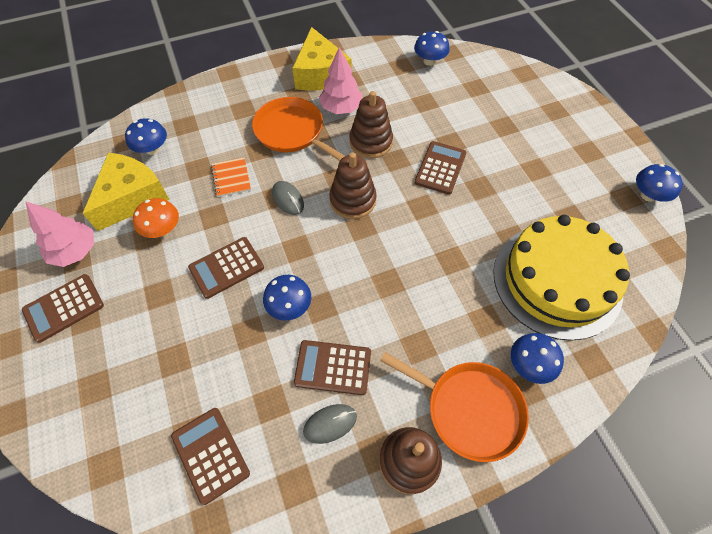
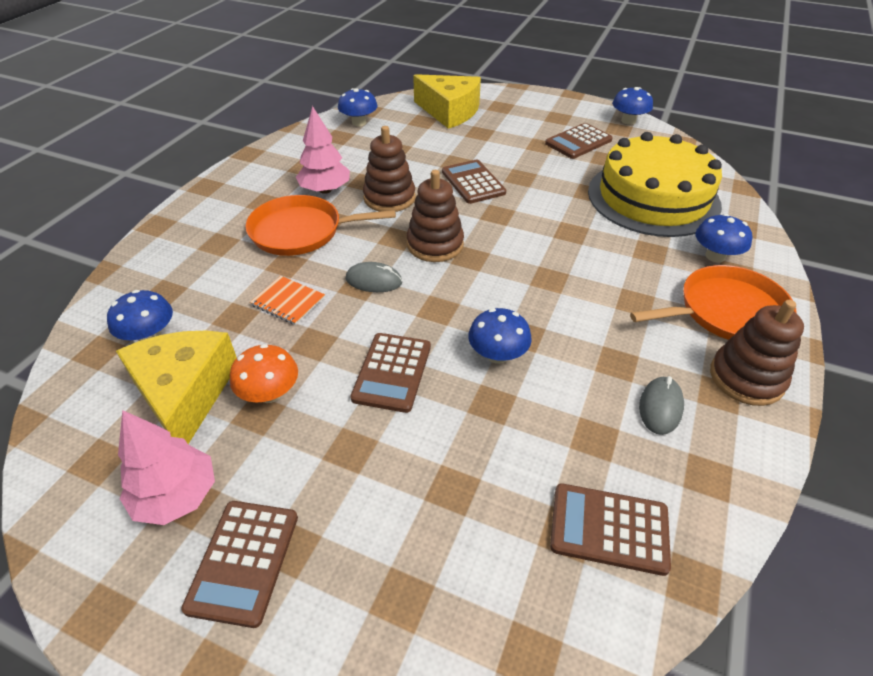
camera: 45 degrees left, 15 degrees down
yellow cheese [292,27,352,91] -> yellow cheese moved to [413,74,481,129]
brown calculator [294,340,371,395] -> brown calculator moved to [545,123,613,159]

